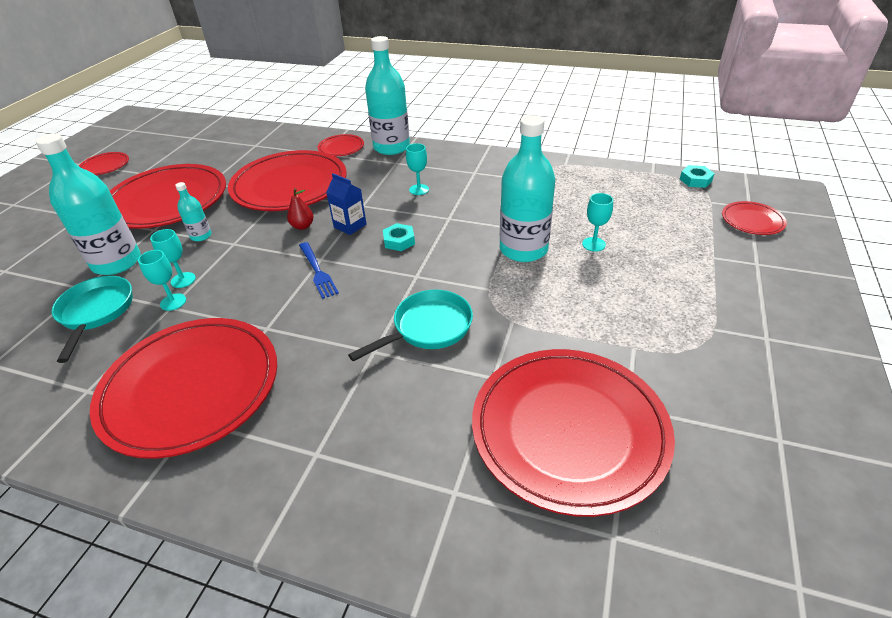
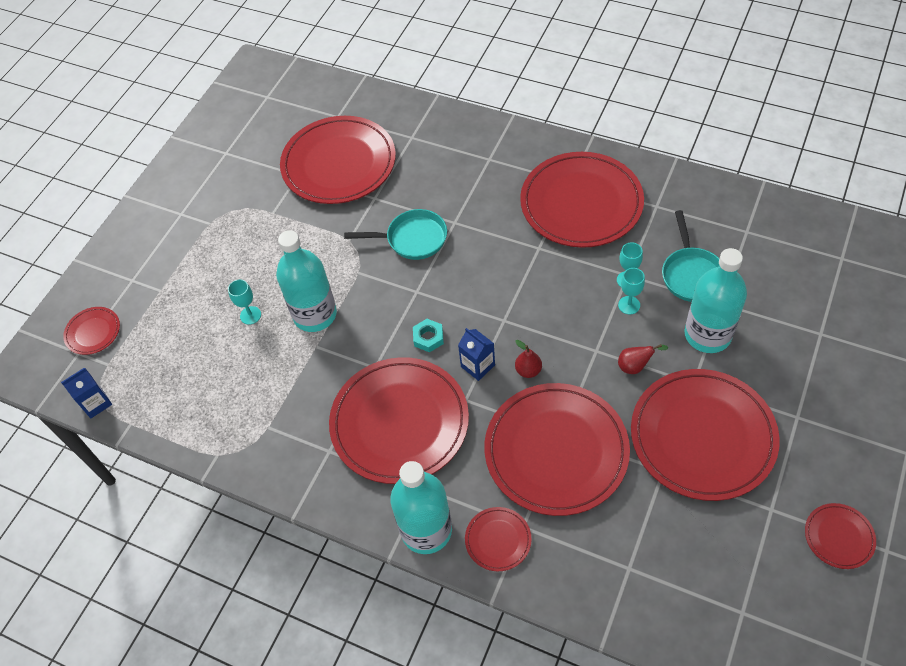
camera: 170 degrees left, 15 degrees up
turquoise bottle [175,182,212,241] -> red pear [618,344,668,374]
blue fork [299,242,339,299] -> none
turquoise pan [348,290,473,362] -> turquoise pan turned 150 degrees counterclockwise [344,209,447,260]
turquoise goblet [406,143,429,195] -> red plate [329,357,469,484]
turquoise nut [680,165,715,188] -> blue carton [61,368,112,418]

